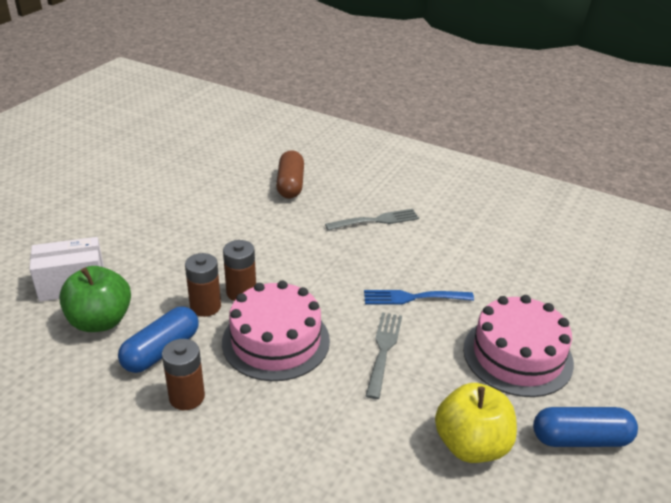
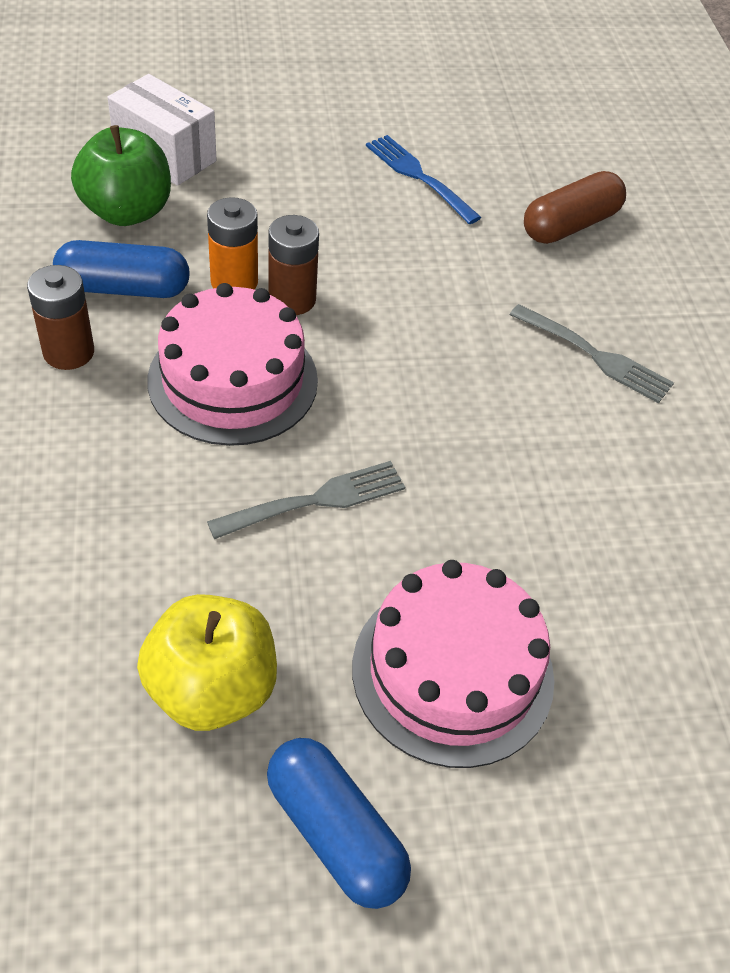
camera: 50 degrees right, 15 degrees up
brown battery [185,253,221,317] -> orange battery [207,197,258,290]
blue fork [364,290,474,305] -> blue fork moved to [366,135,481,224]

